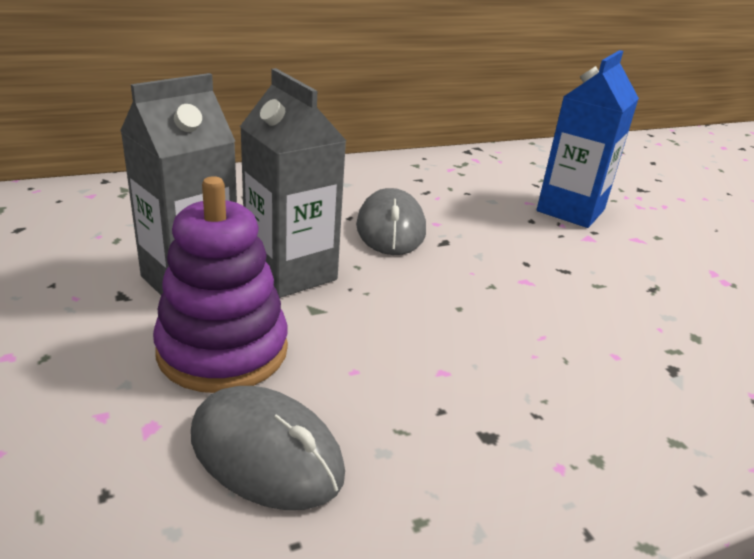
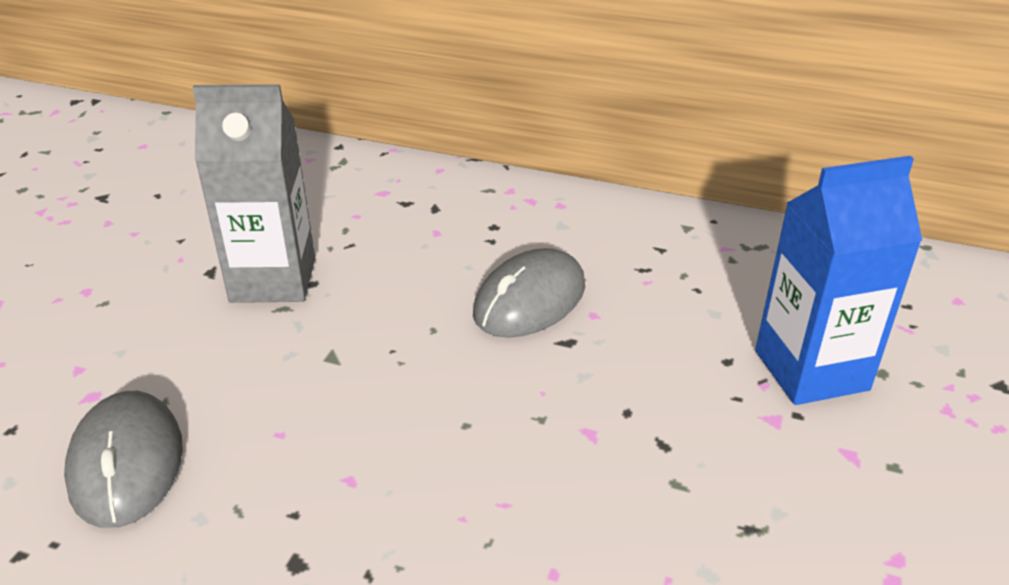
camera: 45 degrees right, 5 degrees up
purple stacking toy [153,176,288,393] -> none
grey carton [240,68,346,298] -> none

